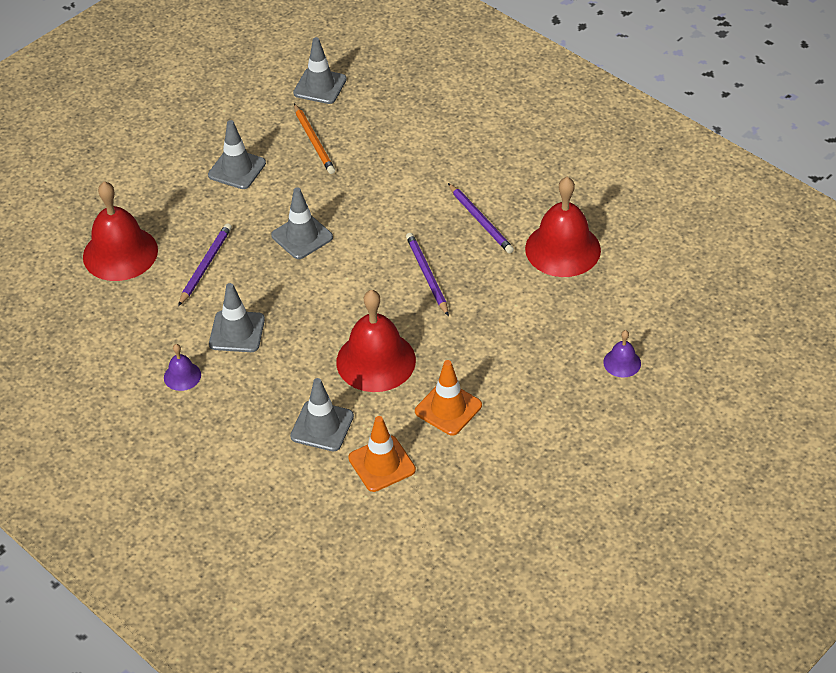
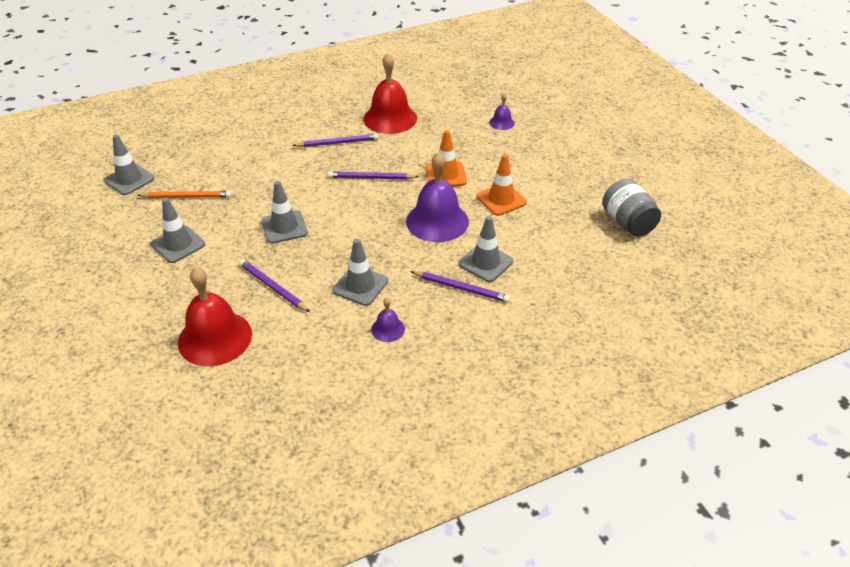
camera: 70 degrees left, 5 degrees down
red bell [336,290,416,392] -> purple bell [406,152,469,242]
orange traffic cone [348,416,416,492] -> orange traffic cone moved to [426,130,467,187]
none -> purple pencil [410,271,510,303]
none -> grey jar [602,179,661,237]

